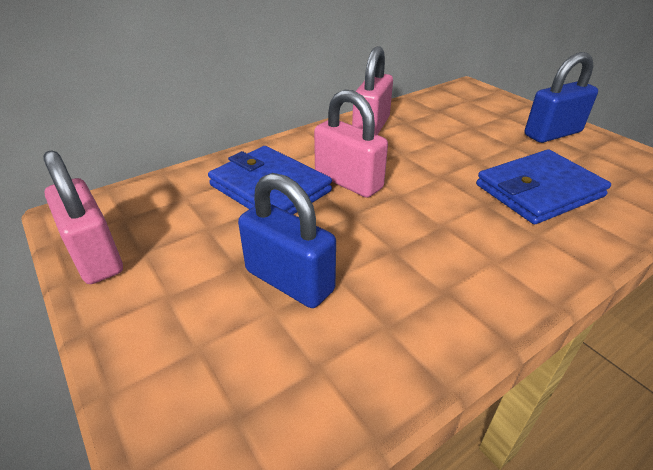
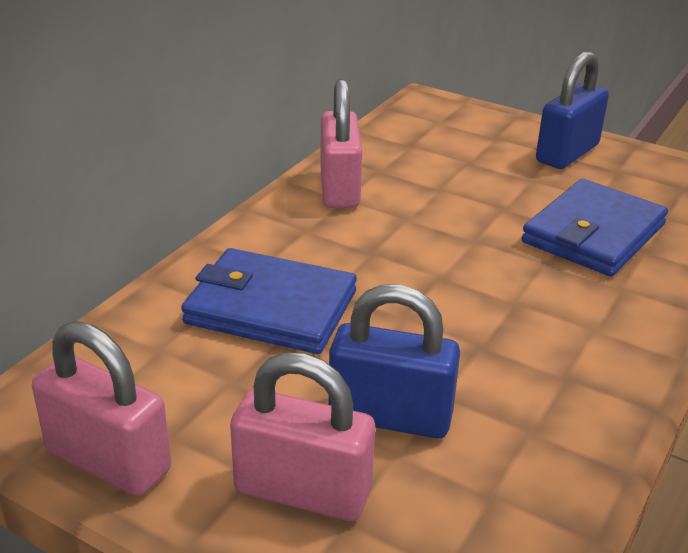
camera: 25 degrees left, 5 degrees down
pink padlock [314,90,388,198] -> pink padlock moved to [230,352,375,521]

